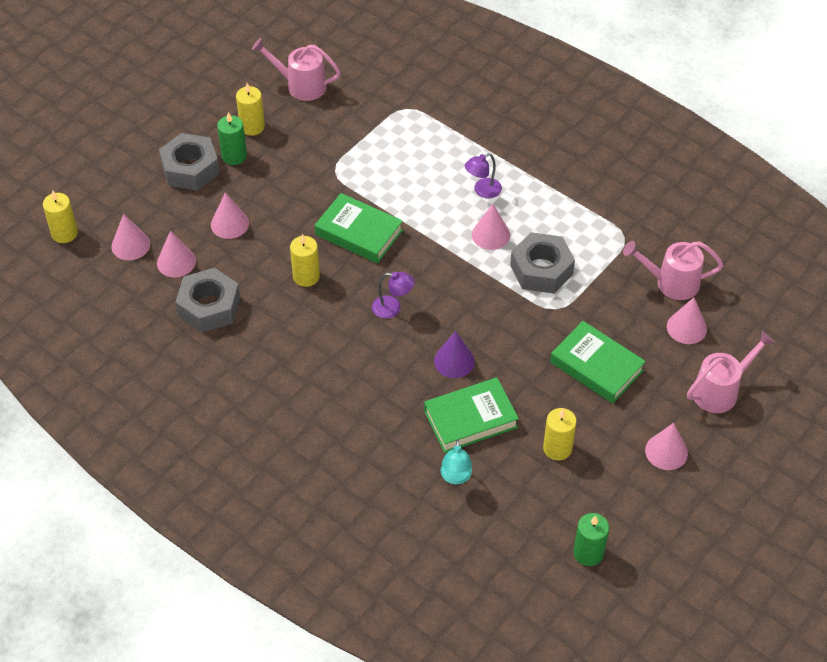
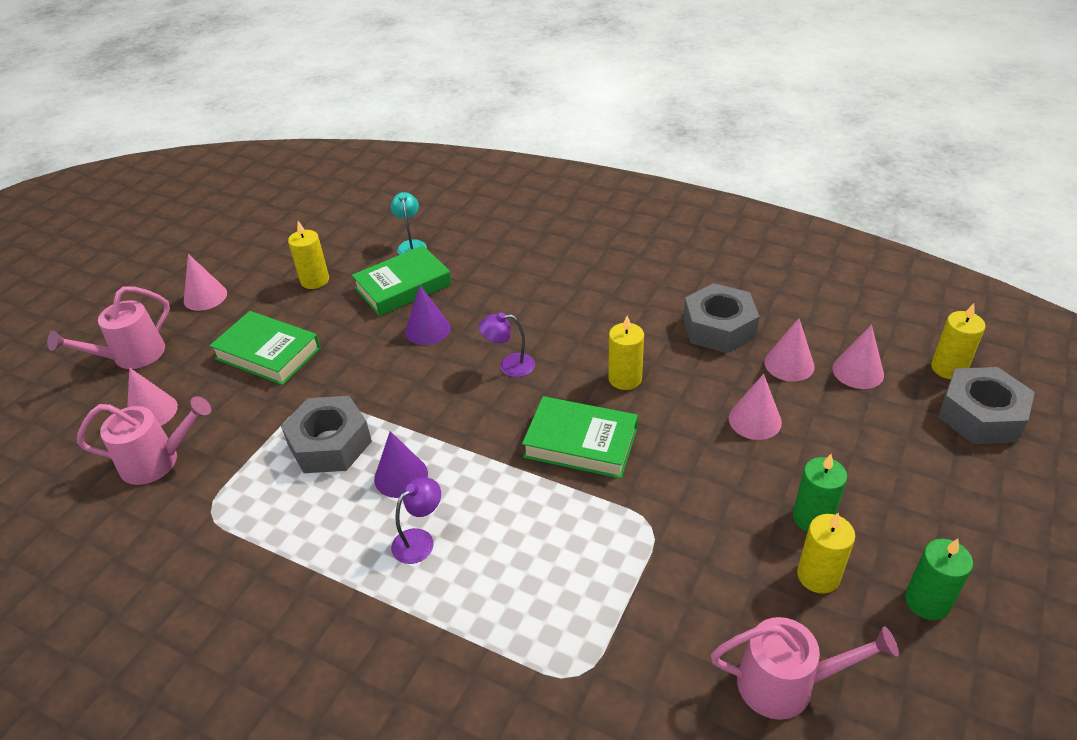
camera: 170 degrees right, 10 degrees down
grey nut [159,133,220,191] -> grey nut moved to [938,367,1035,444]
pink cone [472,204,510,250] -> purple cone [374,431,428,498]
green candle [574,513,609,566] -> green candle moved to [905,539,973,620]

